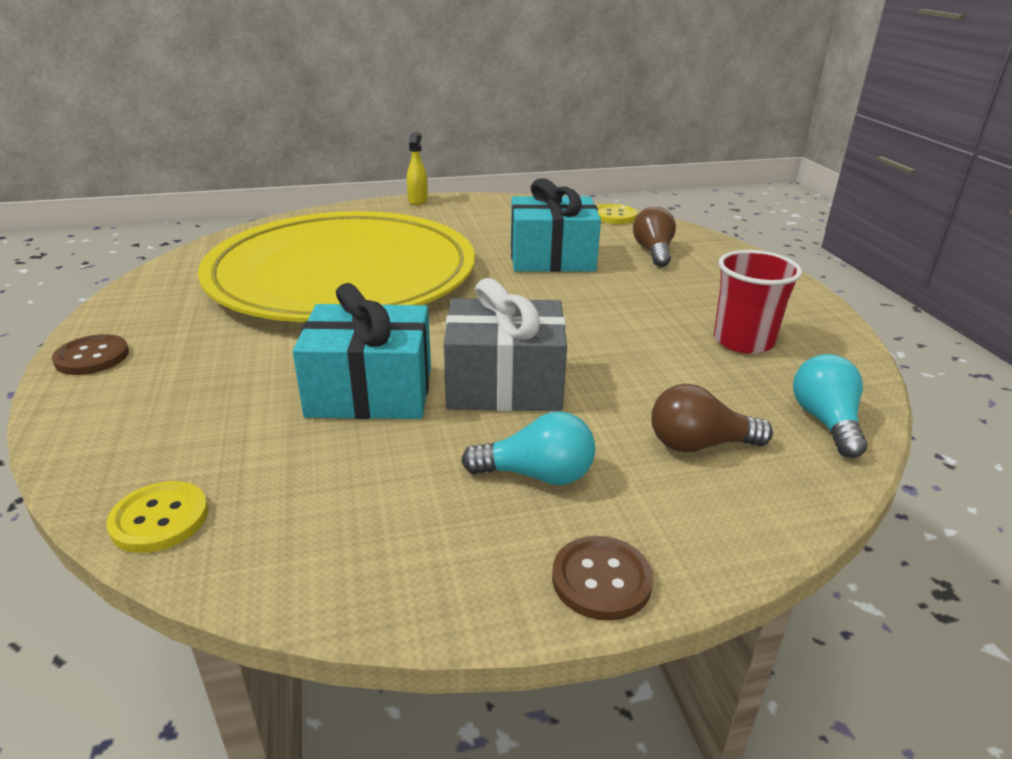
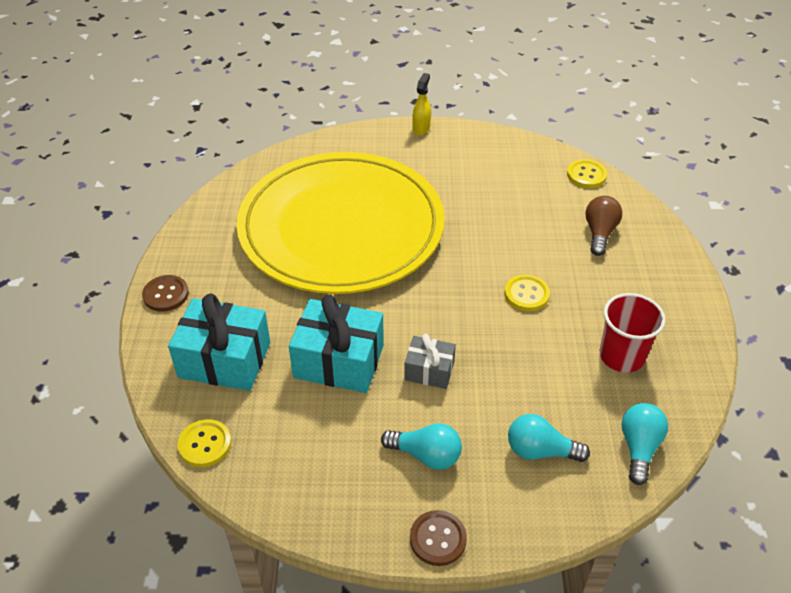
camera: 15 degrees right, 15 degrees up
grey gift [444,278,567,411] -> grey gift [404,334,456,389], size x0.56
turquoise gift [511,178,601,272] -> turquoise gift moved to [168,293,270,391]
brown light bulb [651,384,773,453] -> turquoise light bulb [508,414,590,462]
none -> yellow button [504,275,550,311]

